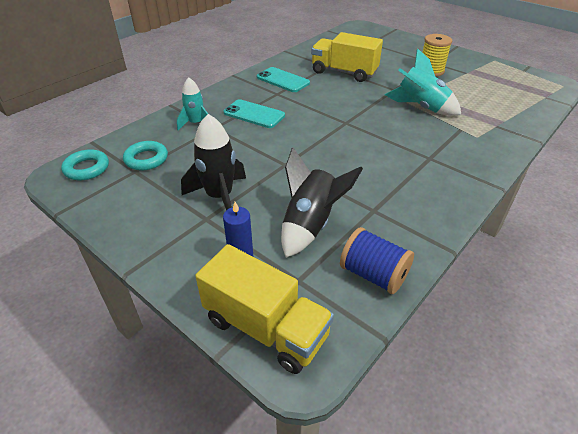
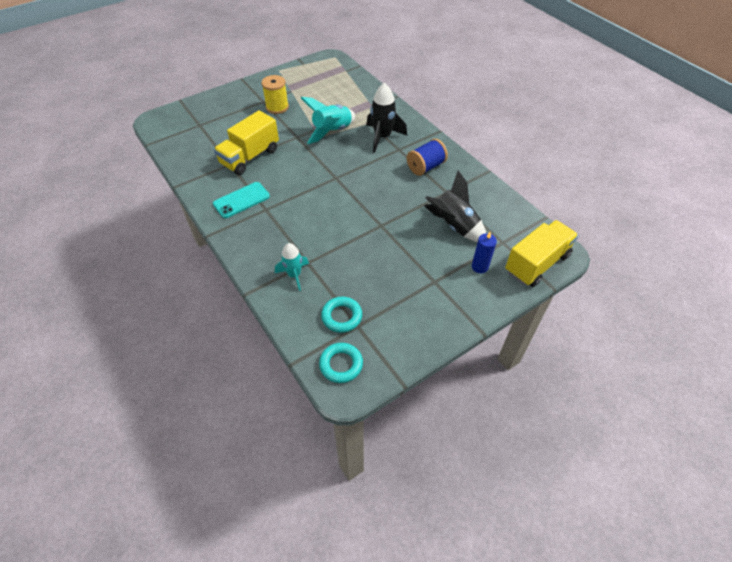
camera: 75 degrees left, 10 degrees up
black rocket [181,114,246,210] -> black rocket moved to [366,83,407,153]
turquoise phone [224,99,285,128] -> none
blue spool [340,227,414,294] -> blue spool moved to [407,139,448,176]

